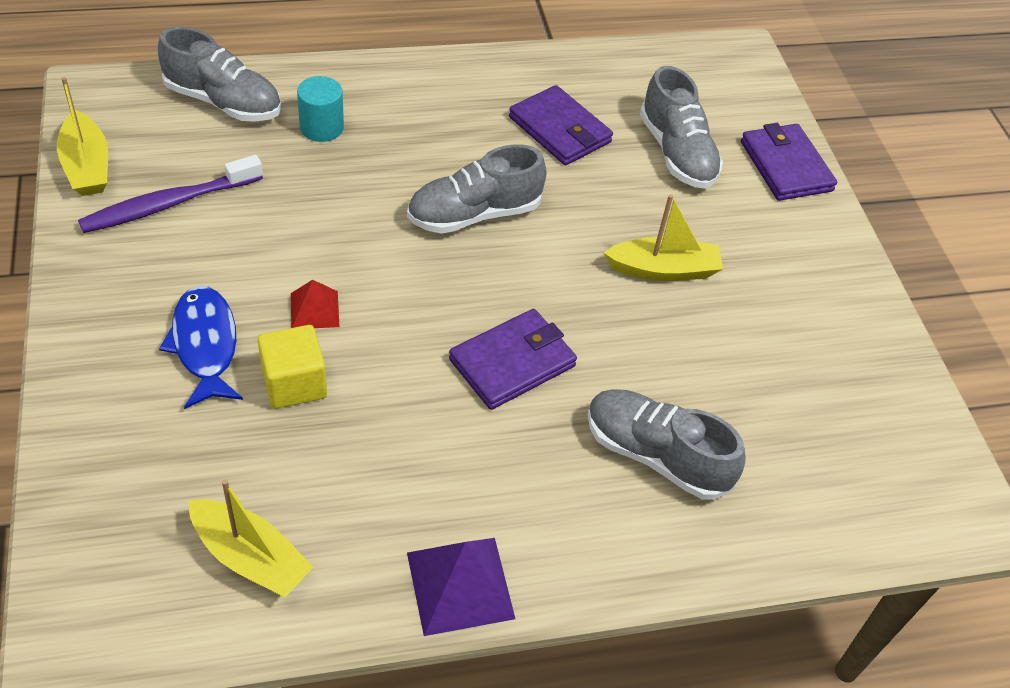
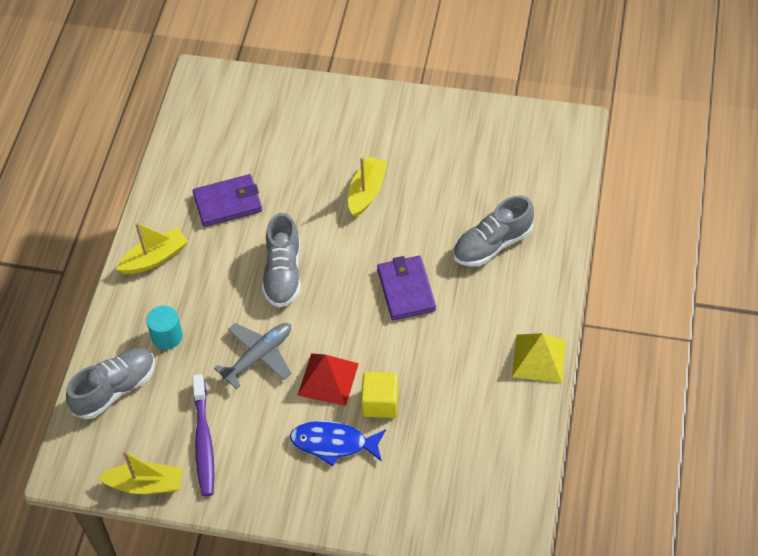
camera: 60 degrees left, 5 degrees up
yellow boat [188,479,313,597] -> yellow boat moved to [116,223,188,274]
red pyramid [291,280,339,328] -> red pyramid [297,353,359,406], size x1.66
purple pyramid [407,538,515,636] -> yellow pyramid [512,333,566,383]
grey shoe [640,66,723,189] -> none
purple wallet [741,123,837,201] -> none
none -> grey plane [214,323,292,389]

